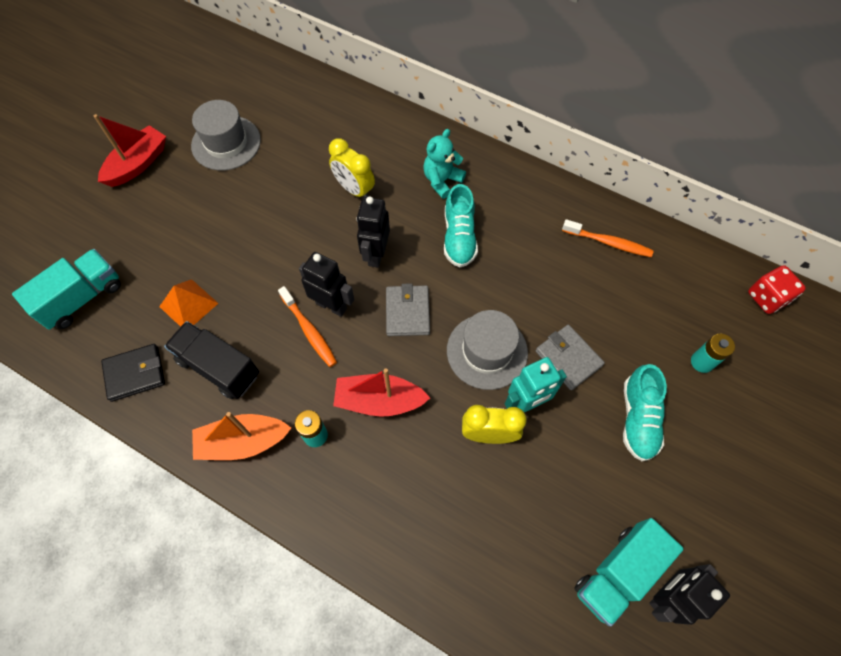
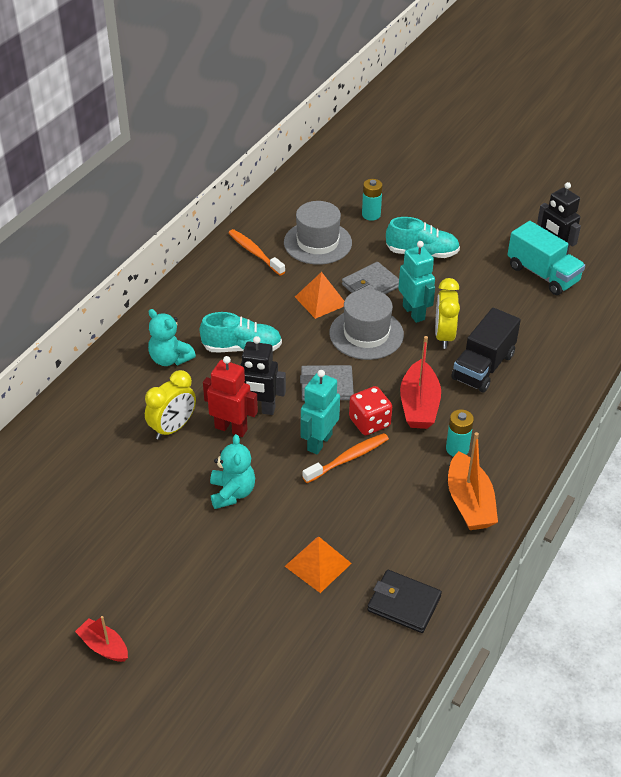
camera: 90 degrees left, 20 degrees down
turquoise truck [12,249,121,330] -> none
red boat [94,114,166,187] -> red boat [75,616,128,662], size x0.60
black wallet [101,344,165,402] -> black wallet turned 45 degrees counterclockwise [367,570,442,633]
black truck [164,321,259,399] -> black truck moved to [451,308,521,393]
grey hat [191,100,261,171] -> grey hat moved to [284,201,352,265]
black robot [299,252,354,317] -> turquoise robot [301,370,340,454]
orange toothbrush [562,219,654,257] -> orange toothbrush turned 60 degrees counterclockwise [228,229,285,276]
red dice [748,265,806,314] -> red dice moved to [349,386,392,435]
none -> red robot [203,356,258,437]
none -> turquoise teddy bear [210,434,255,509]
none -> orange pyramid [295,272,344,319]

